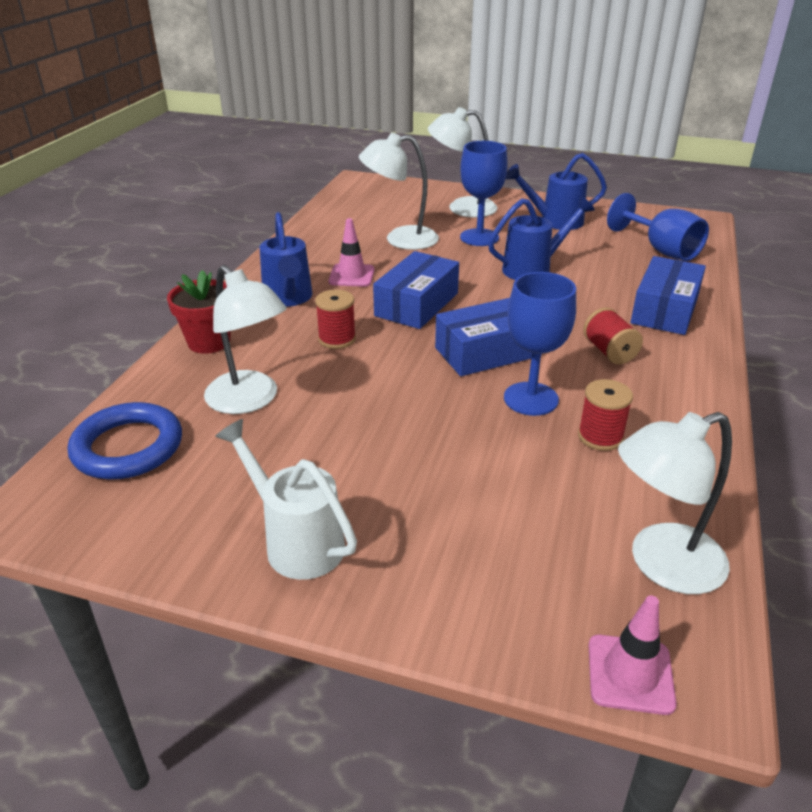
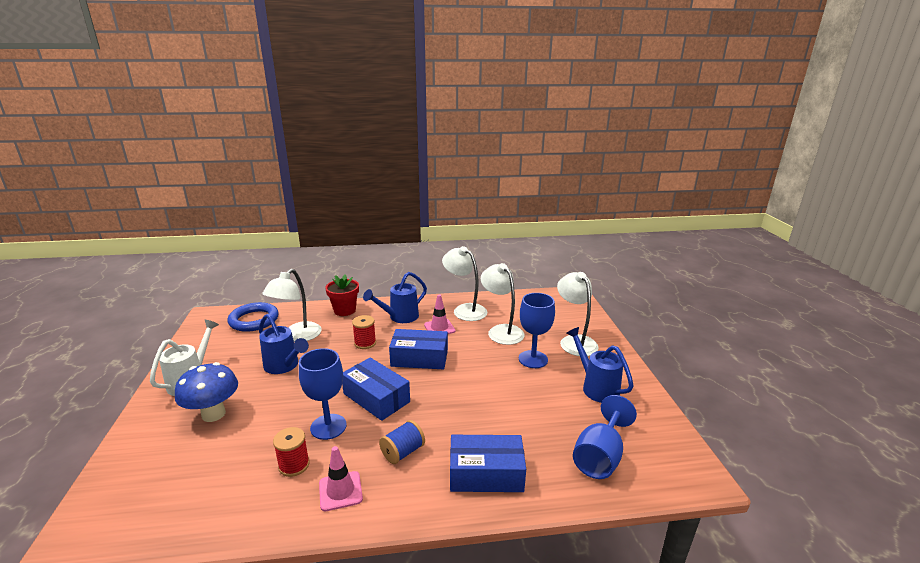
camera: 65 degrees right, 10 degrees down
blue watering can [488,196,595,280] -> blue watering can moved to [259,314,309,374]
red spool [583,308,643,364] -> blue spool [379,420,425,464]
pink traffic cone [589,595,677,715] -> pink traffic cone moved to [319,446,363,511]
white lamp [618,412,732,594] -> white lamp moved to [442,246,487,321]
none -> blue mushroom [175,362,238,422]

